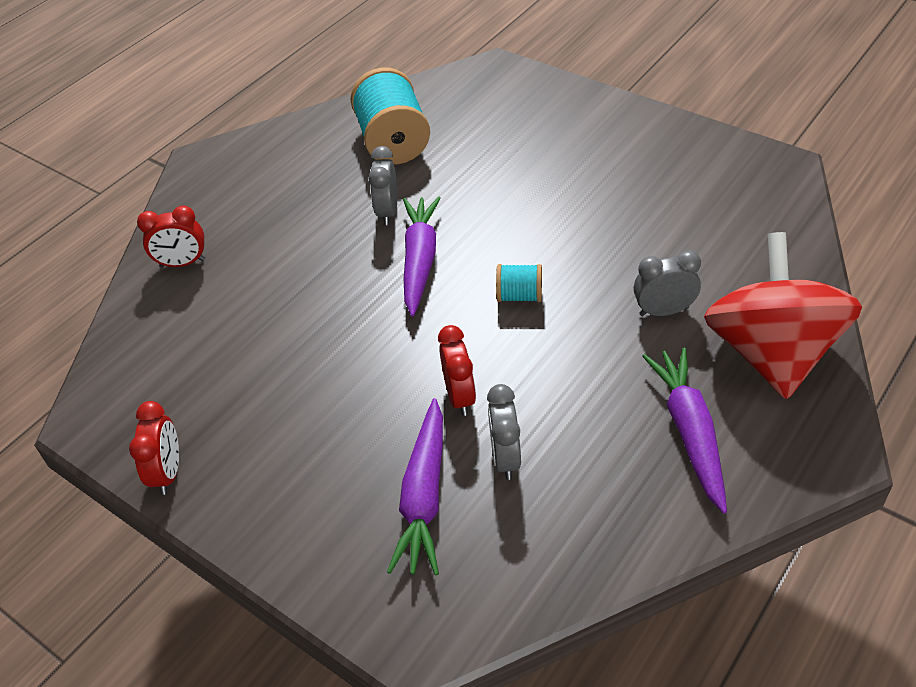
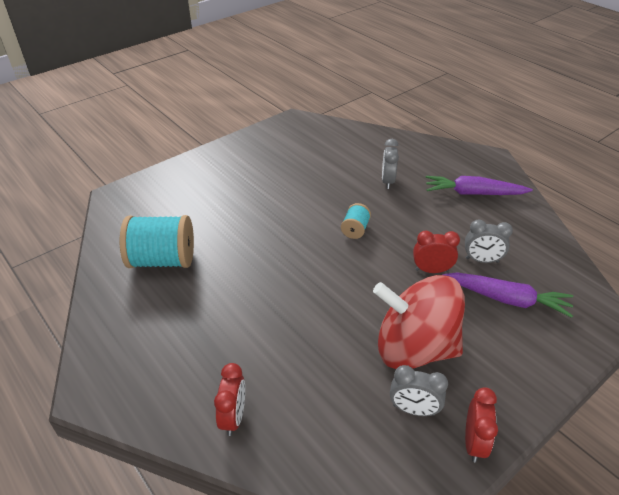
camera: 80 degrees left, 5 degrees down
red clock [129,401,179,495] -> red clock turned 90 degrees clockwise [465,387,498,462]
grey clock [369,146,397,225] -> grey clock moved to [390,365,448,416]
purple carrot [403,197,441,316] -> none
red spinning top [704,232,862,399] -> red spinning top moved to [373,275,465,369]

